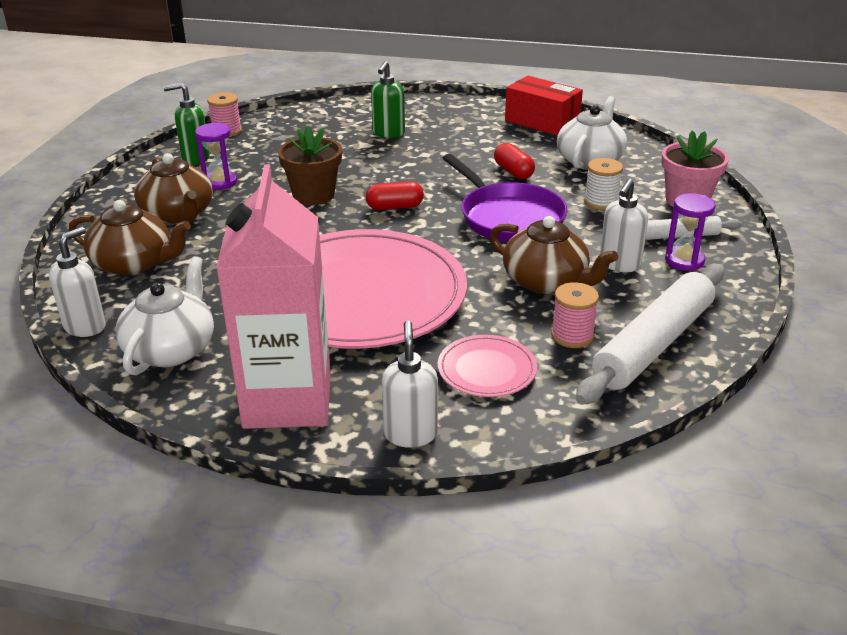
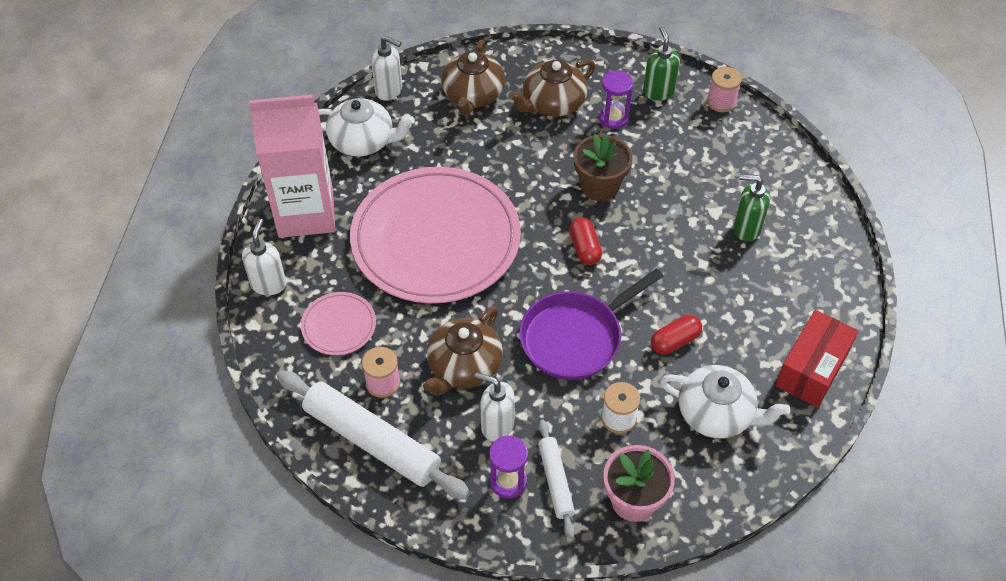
camera: 85 degrees right, 20 degrees up
white soap dispenser [382,320,438,448] -> white soap dispenser turned 75 degrees counterclockwise [242,219,286,295]

